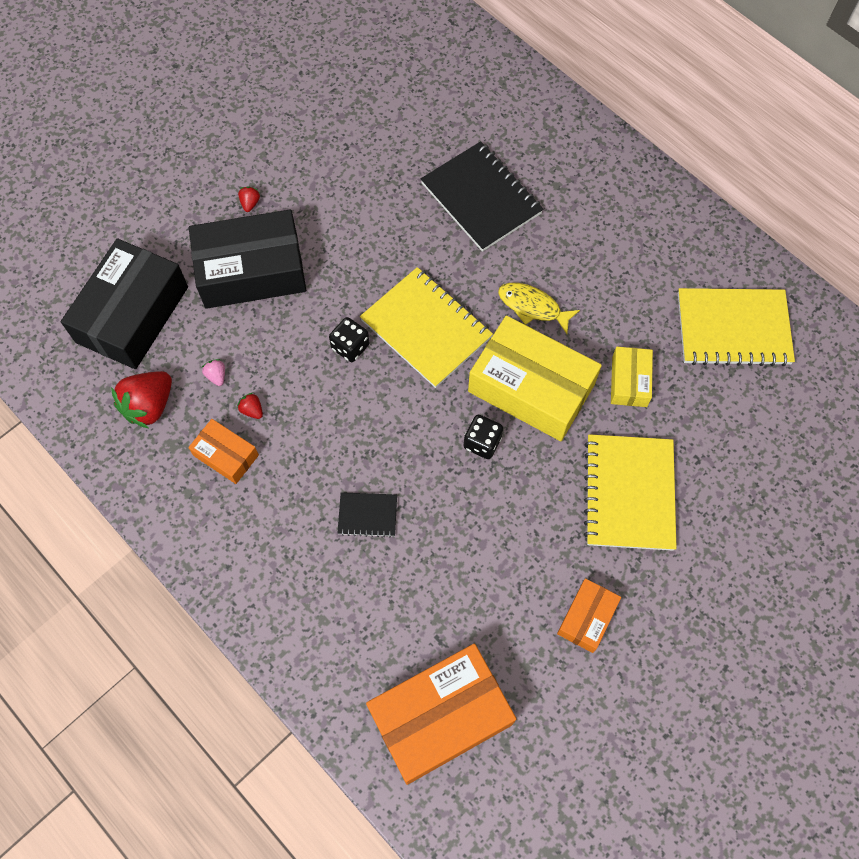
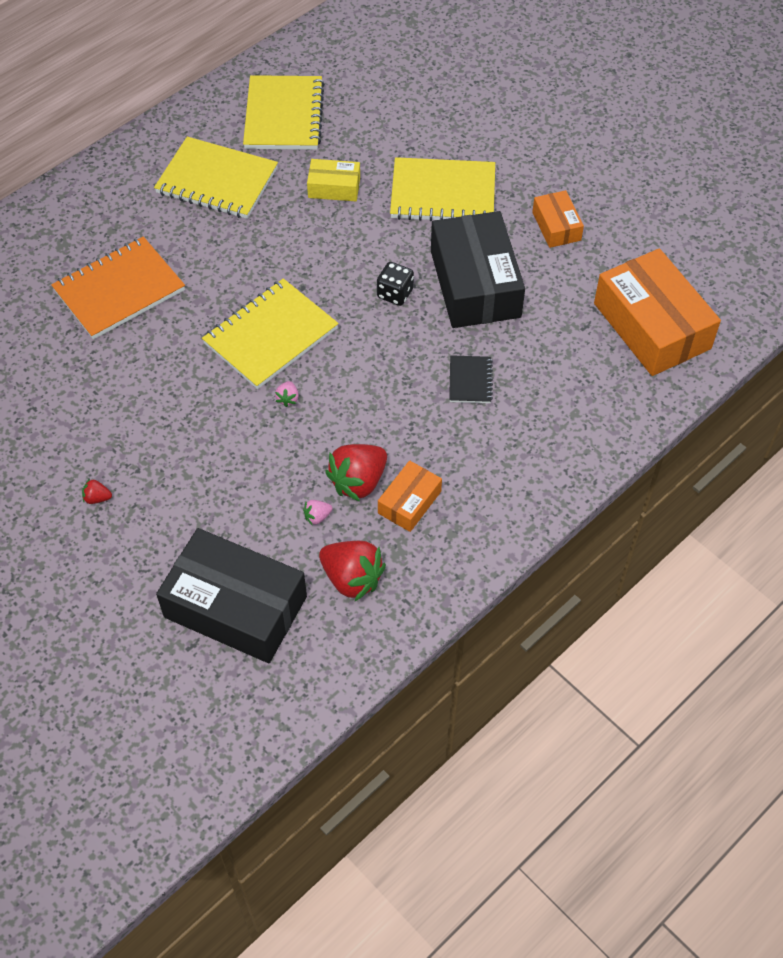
camera: 90 degrees left, 10 degrees down
black box [189,210,306,309] -> black box moved to [431,211,525,328]
red strawberry [237,393,263,419] -> red strawberry [325,444,387,502], size x2.25
black dice [329,317,369,362] -> pink strawberry [275,381,299,407]
black notebook [421,141,543,252] -> orange notebook [51,236,185,339]
yellow box [468,316,602,441] -> none
yellow fish [498,283,580,334] -> none
orange box [557,578,621,653] -> orange box turned 45 degrees clockwise [532,190,584,248]
none -> yellow notebook [154,137,278,219]

